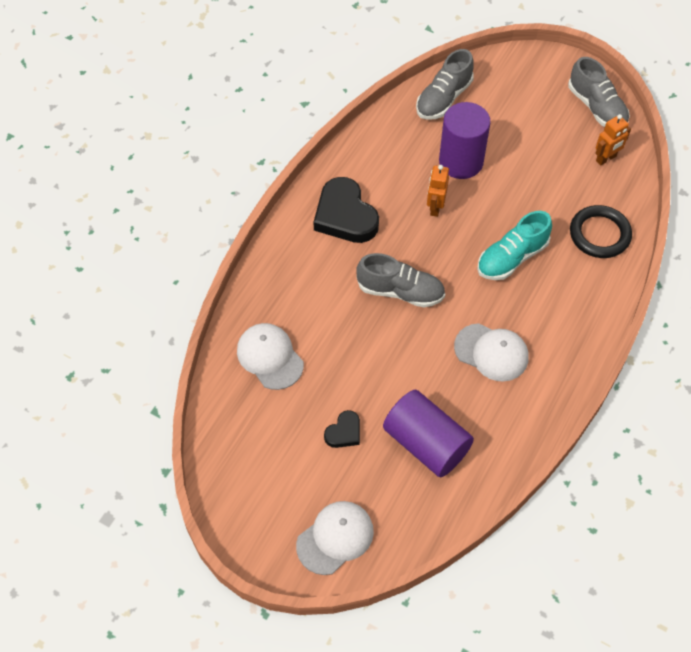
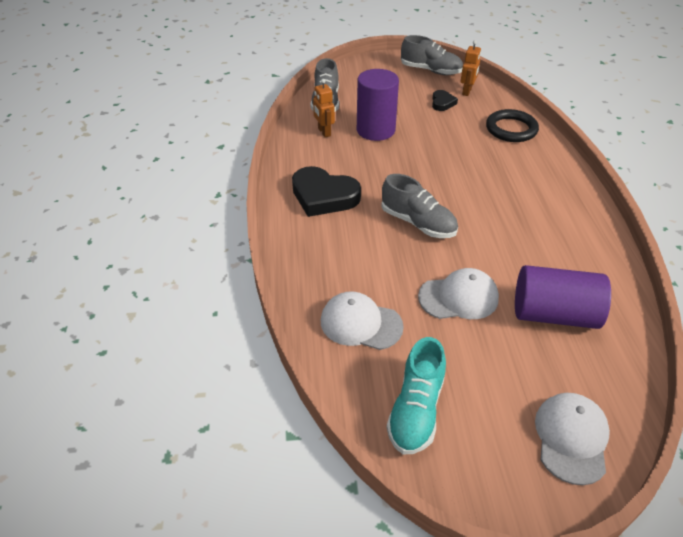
camera: 35 degrees left, 15 degrees down
black heart [324,410,360,448] -> black heart moved to [432,90,458,111]
grey shoe [356,253,445,307] -> grey shoe turned 60 degrees clockwise [381,174,458,238]
orange robot [427,165,449,217] -> orange robot moved to [313,79,335,137]
white cap [454,323,528,381] -> white cap moved to [418,268,499,319]
turquoise shoe [477,211,552,280] -> turquoise shoe moved to [387,337,446,454]

